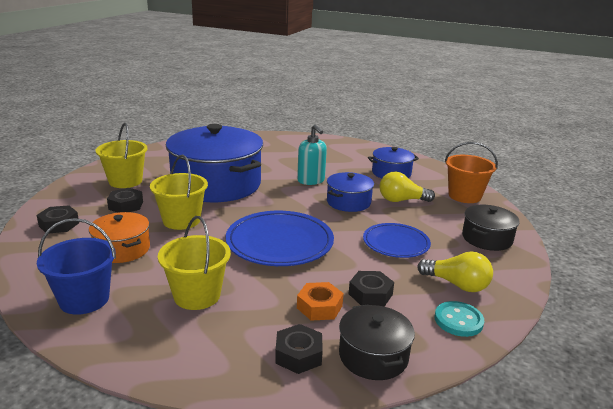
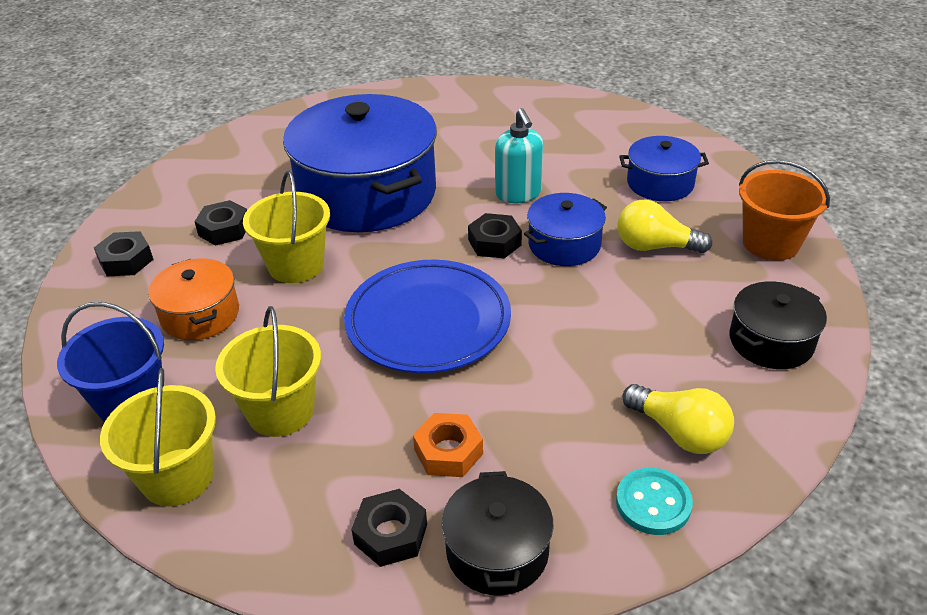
camera: 15 degrees right, 15 degrees up
yellow bucket [96,123,147,188] -> yellow bucket moved to [100,368,216,506]
black nut [349,271,394,307] -> black nut moved to [468,213,522,259]
blue plate [363,223,431,258] -> none

